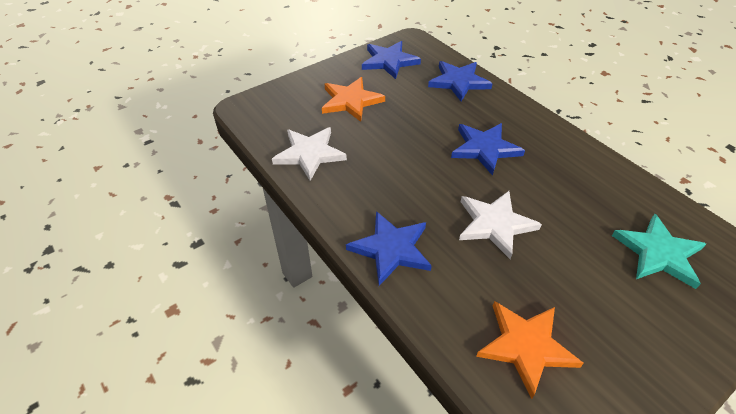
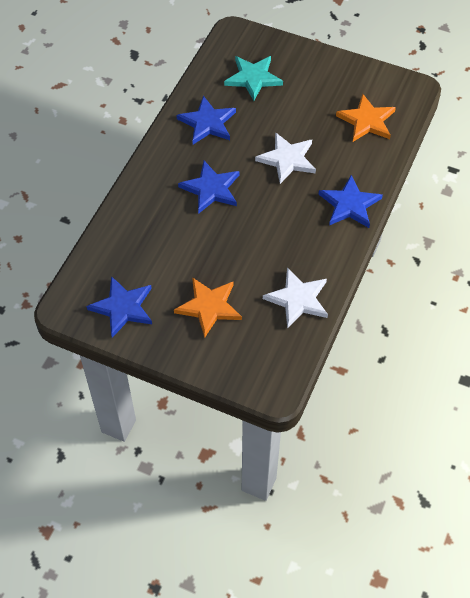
camera: 120 degrees left, 10 degrees up
blue star [428,61,493,102] -> blue star moved to [176,96,236,144]

